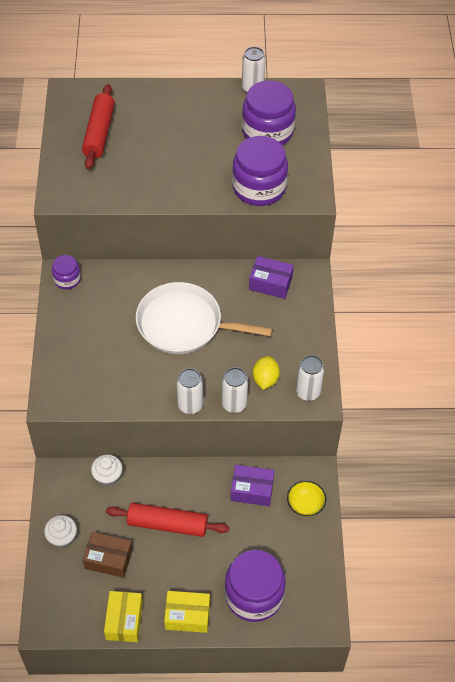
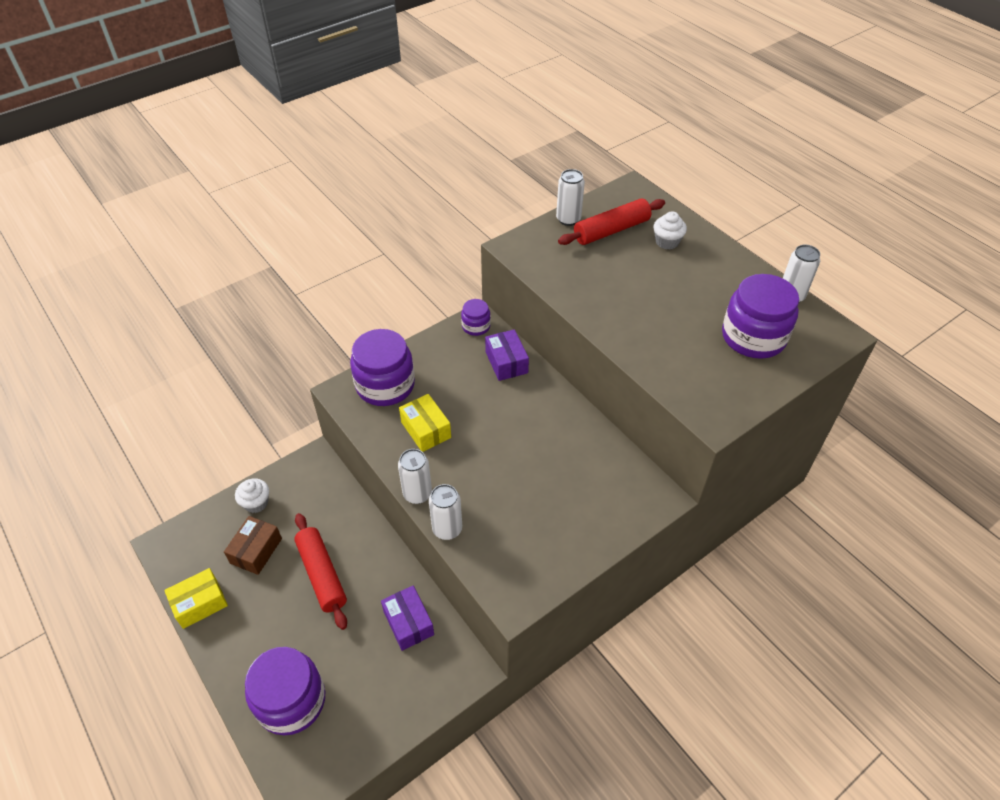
camera: 55 degrees right, 5 degrees down
brown box [83,532,133,578] -> brown box turned 45 degrees clockwise [224,516,282,575]
white cupcake [91,454,123,487] -> white cupcake moved to [653,211,687,250]
white pan [136,282,272,354] -> none
yellow box [164,591,210,633] -> yellow box moved to [399,394,451,452]
purple jar [232,136,288,206] -> purple jar moved to [350,329,415,406]
purple box [249,256,294,299] -> purple box moved to [485,329,529,381]
yellow lemon [252,356,280,390] -> none
yellow bowl [287,481,326,517] -> none
white can [296,355,324,401] -> white can moved to [556,169,585,226]

